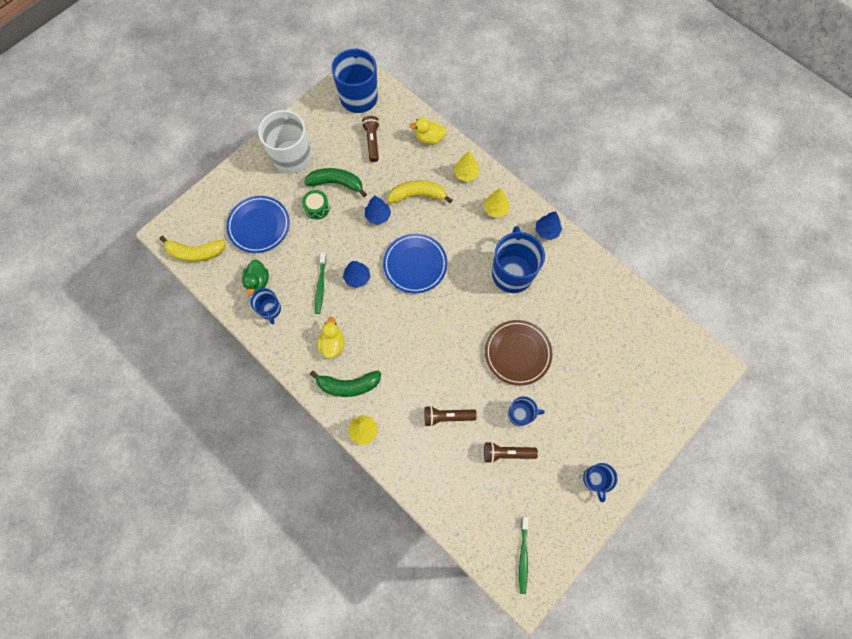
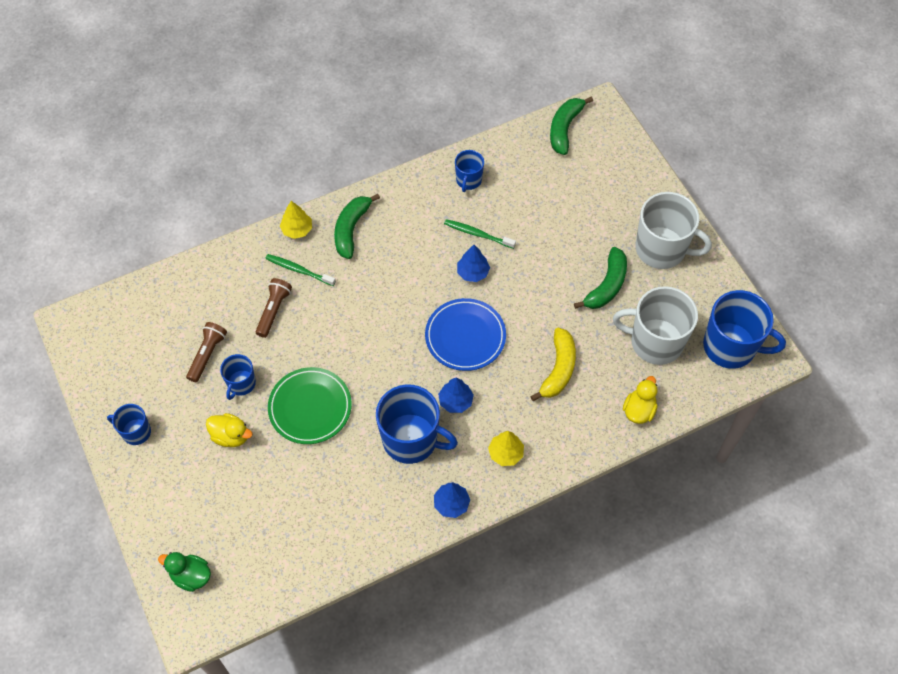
camera: 110 degrees right, 10 degrees down
yellow banana [160,236,226,262] -> green banana [550,96,593,155]
blue plate [226,196,290,253] -> none
green duck [242,259,269,295] -> green duck moved to [158,552,211,592]
blue mug [250,288,281,324] -> blue mug turned 75 degrees counterclockwise [455,150,484,192]
green drum [302,190,330,220] -> none
yellow duck [318,317,344,358] -> yellow duck moved to [206,413,253,447]
brown flashlight [362,116,380,162] -> white mug [613,286,698,365]
blue tree [365,195,391,225] -> blue tree moved to [438,377,474,413]
yellow tree [454,151,480,182] -> none
brown plate [485,320,552,386] -> green plate [268,367,352,444]
green toothbrush [519,516,528,594] -> green toothbrush moved to [266,254,336,286]

